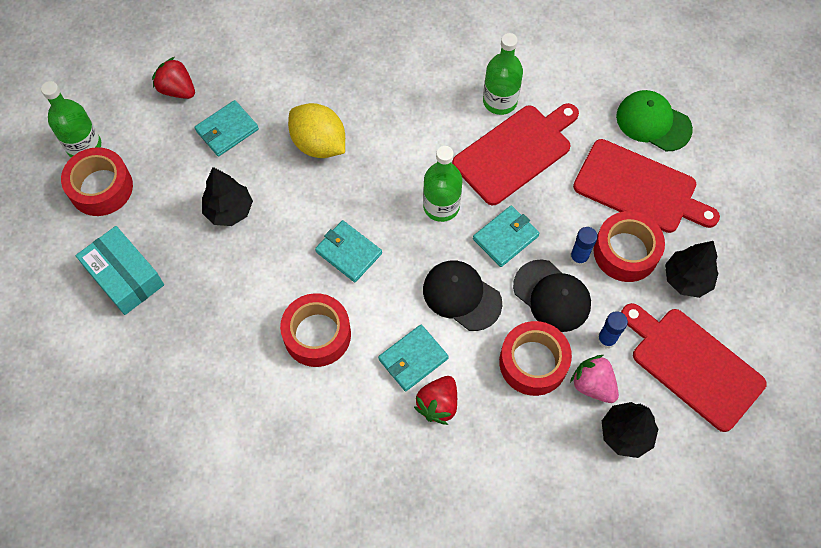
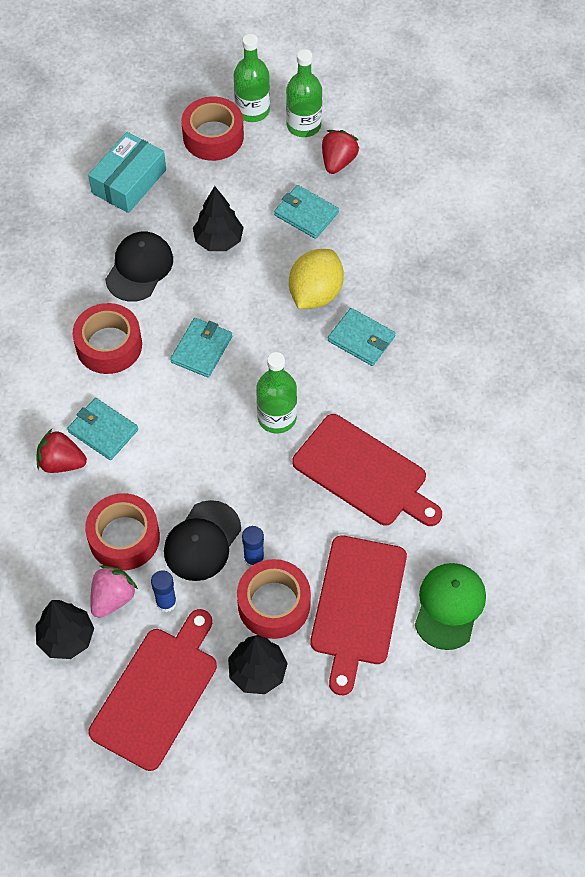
camera: 75 degrees right, 5 degrees down
black cap [423,261,502,331] -> black cap moved to [105,232,173,302]
turquoise wallet [473,206,539,267] -> turquoise wallet moved to [328,308,395,366]
green bottle [483,33,523,115] -> green bottle moved to [286,49,322,137]

